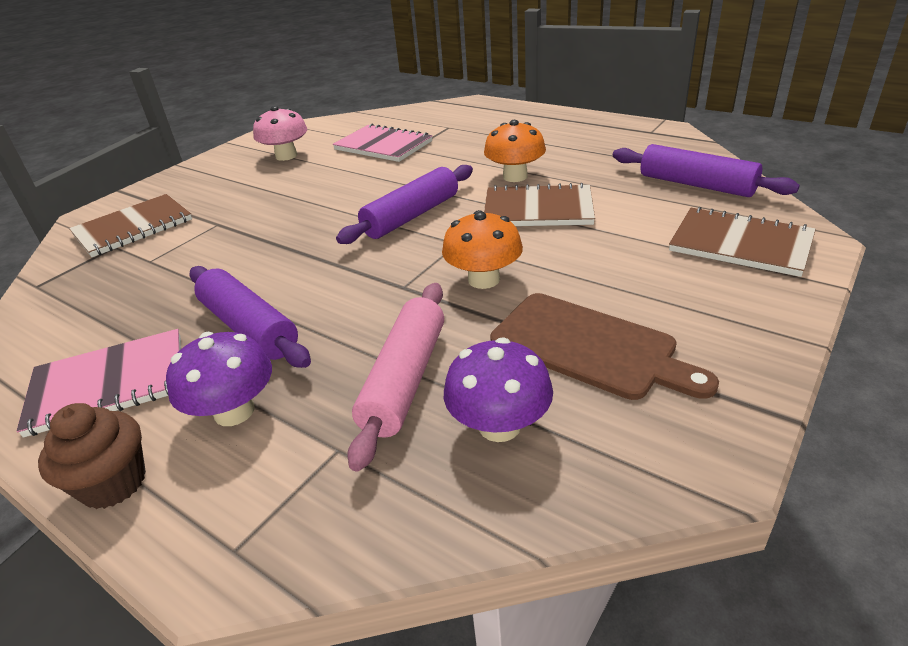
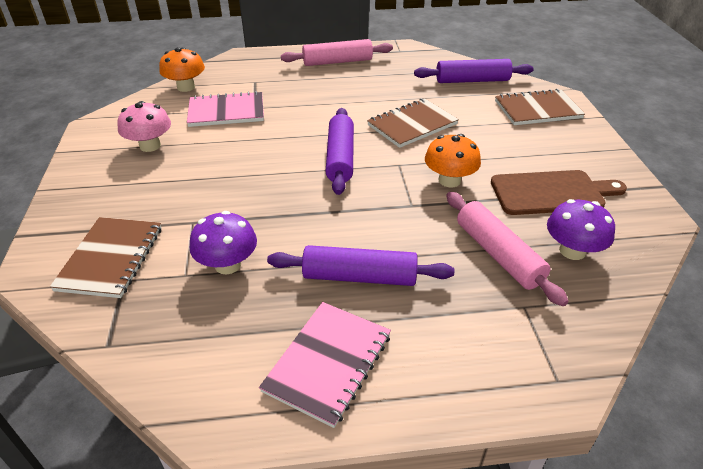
camera: 45 degrees left, 5 degrees up
brown cupcake [38,403,146,509] -> none
purple mushroom [166,332,272,426] -> purple mushroom moved to [190,211,257,275]
orange mushroom [484,120,546,182] -> orange mushroom moved to [159,47,205,92]
none -> pink rolling pin [281,39,393,66]

